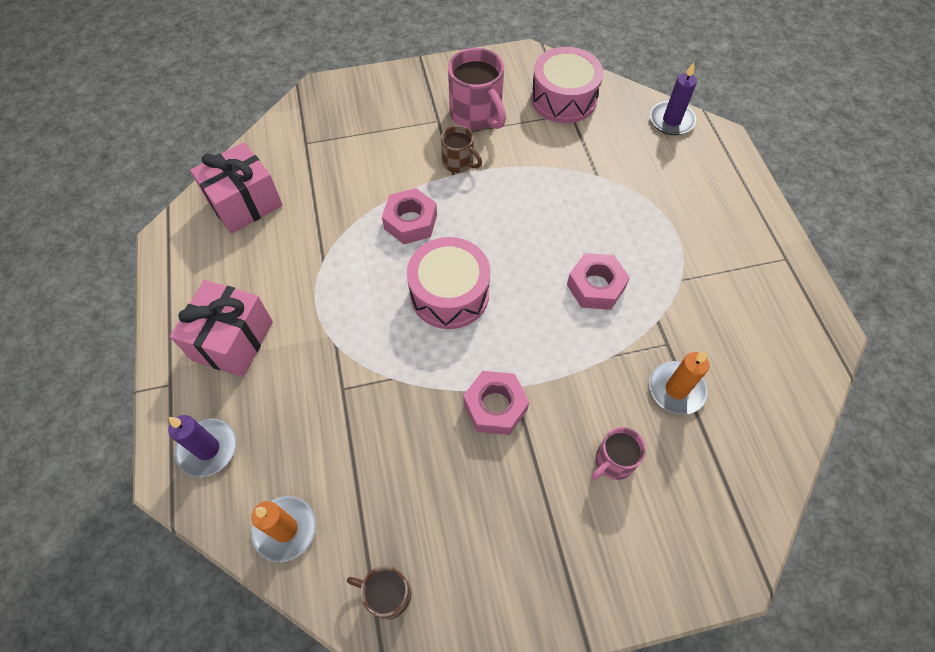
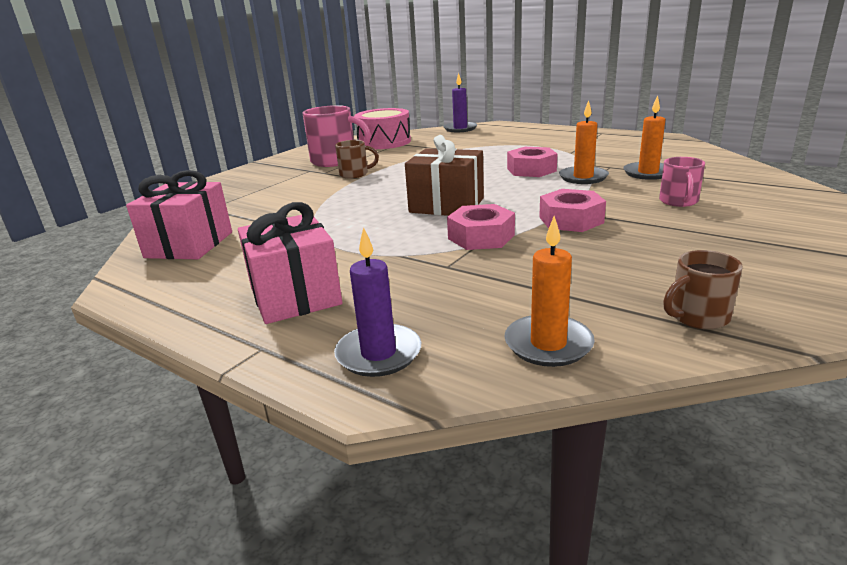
camera: 40 degrees left, 35 degrees down
pink nut [382,188,437,244] -> pink nut moved to [447,204,515,250]
pink drum [407,237,491,329] -> brown gift [405,135,484,216]
none -> orange candle [559,100,609,184]

